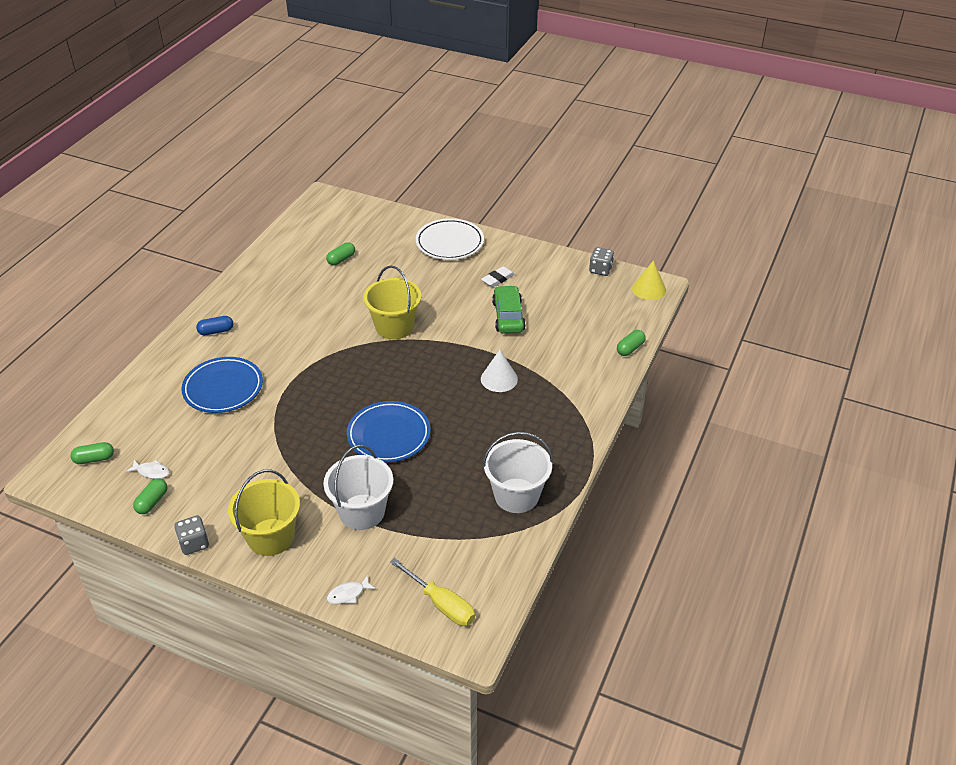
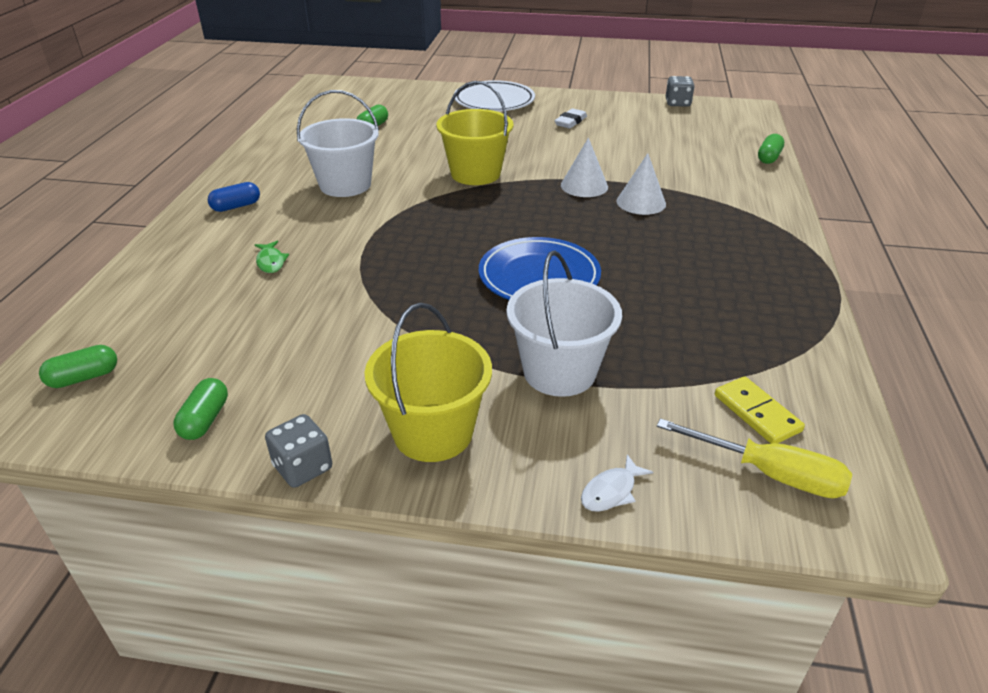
camera: 15 degrees left, 5 degrees down
white fish [126,460,170,479] -> none
blue plate [181,357,263,413] -> green fish [255,241,289,273]
white bucket [483,432,553,513] -> white bucket moved to [297,90,379,197]
green car [492,285,526,333] -> none
yellow cone [632,260,666,300] -> none
none -> white cone [561,138,608,197]
none -> yellow domino [715,376,805,444]

